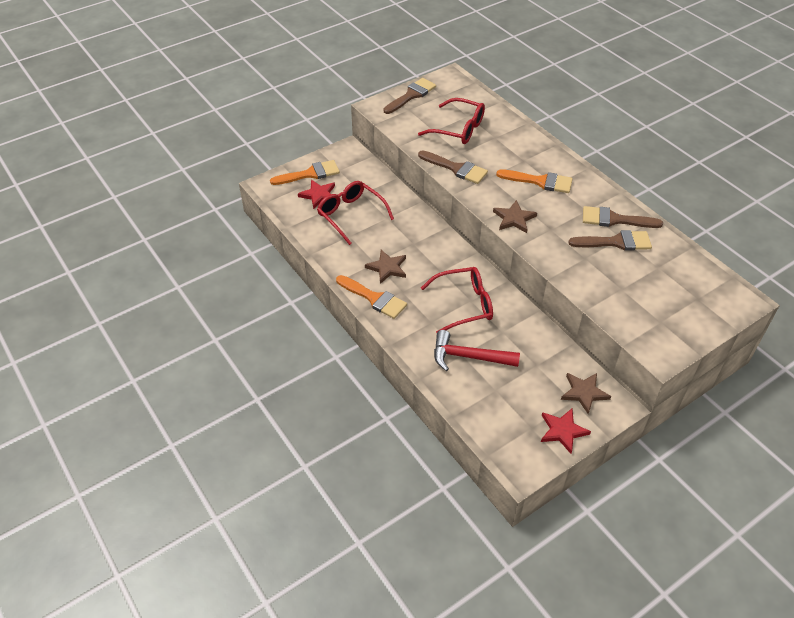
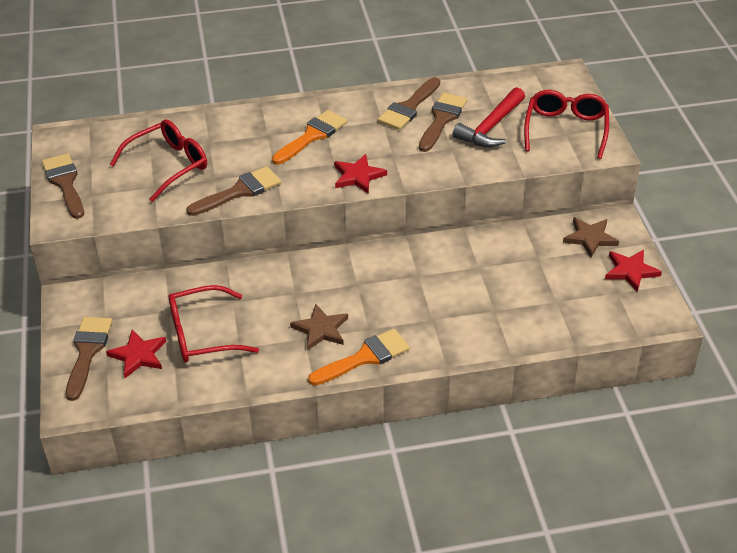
camera: 65 degrees left, 5 degrees down
orange brush [270,160,340,185] -> brown brush [66,317,112,401]
red glasses [421,267,493,333] -> red glasses moved to [524,90,609,159]
red hammer [434,330,520,371] -> red hammer moved to [453,87,525,147]
brown star [493,200,537,233] -> red star [334,154,387,194]

